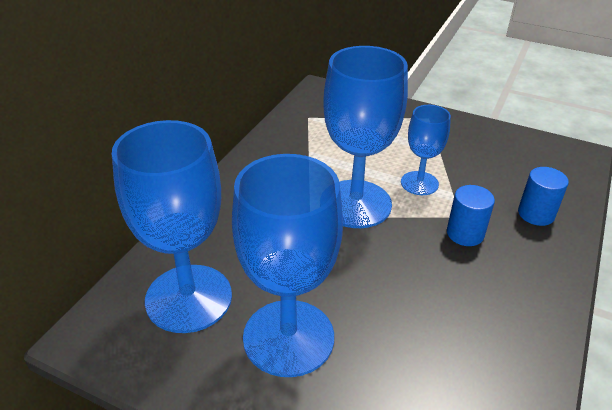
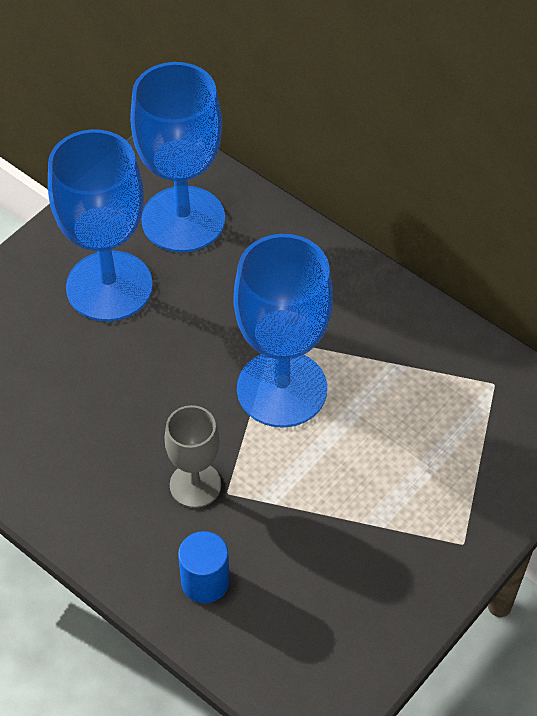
camera: 105 degrees right, 15 degrees up
blue goblet [401,105,451,195] -> none
blue cylinder [447,185,495,246] -> grey goblet [165,405,221,508]

